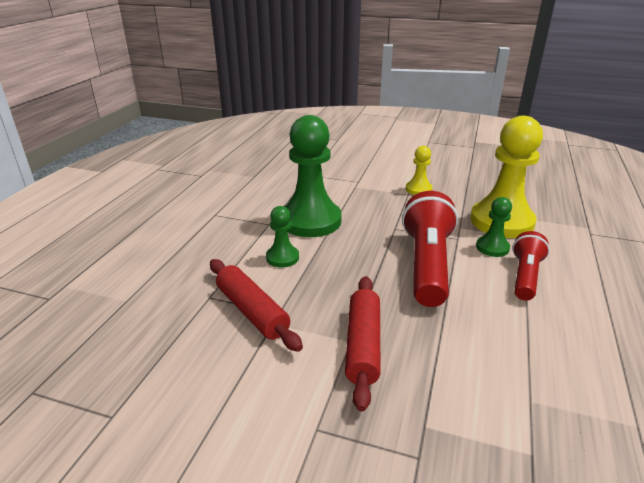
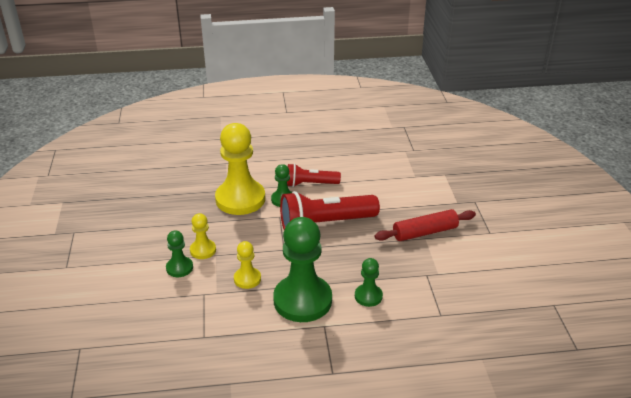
camera: 115 degrees left, 5 degrees up
red rolling pin [210,259,303,352] -> none
none -> green pawn [166,230,193,277]
none -> yellow pawn [234,241,261,289]

